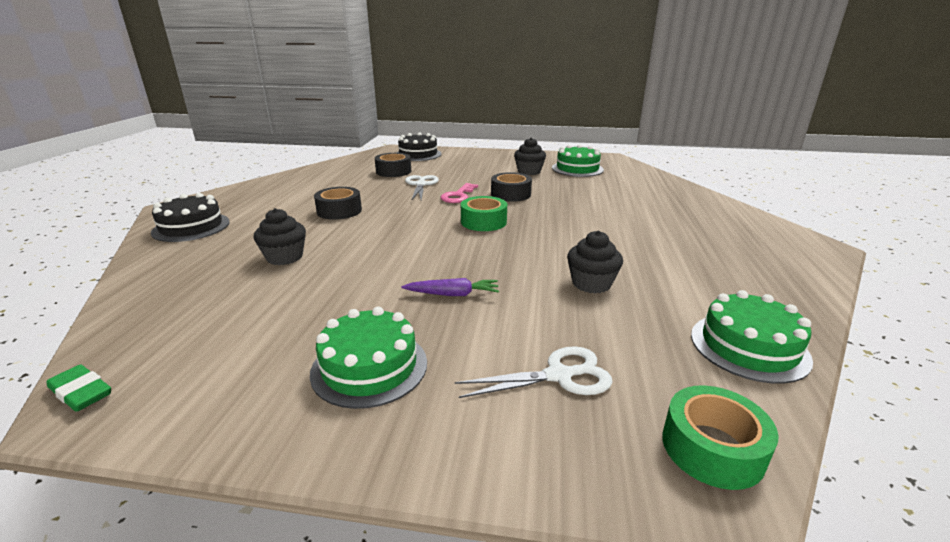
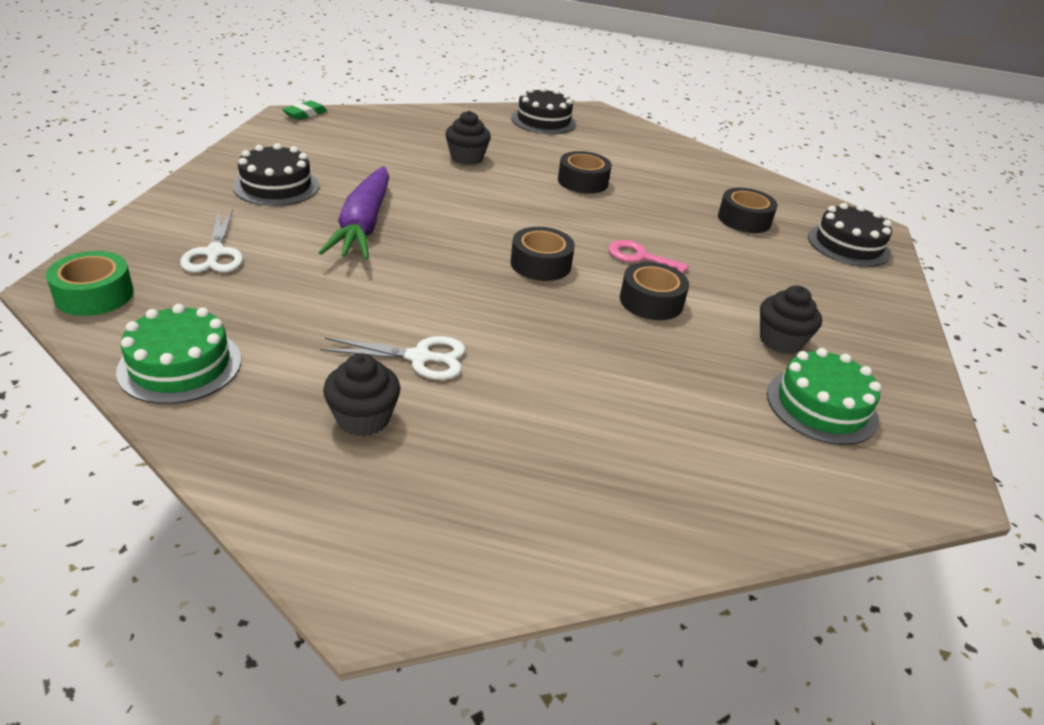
camera: 90 degrees right, 10 degrees up
green cake [310,307,427,409] -> black cake [233,143,319,206]
purple carrot [402,278,499,296] -> purple carrot [318,166,389,260], size x2.03
white scissors [405,175,439,200] -> white scissors moved to [320,336,466,380]
green tape [461,196,507,231] -> black tape [511,227,575,281]
black cupcake [567,231,623,294] -> black cupcake moved to [323,353,400,436]

